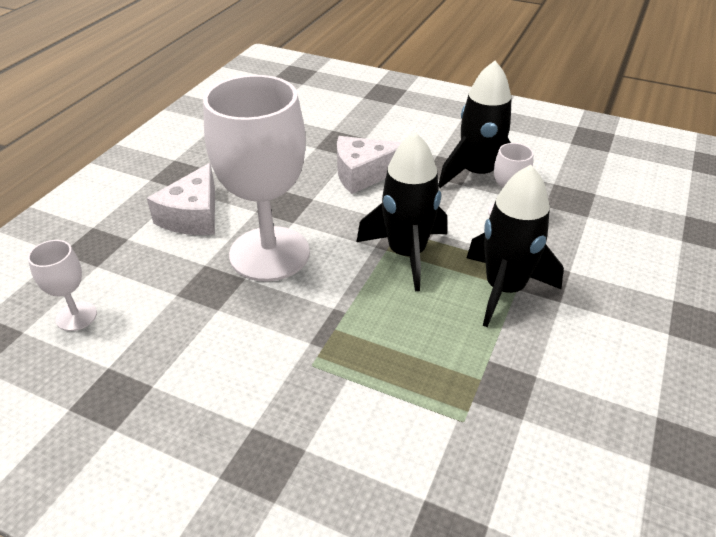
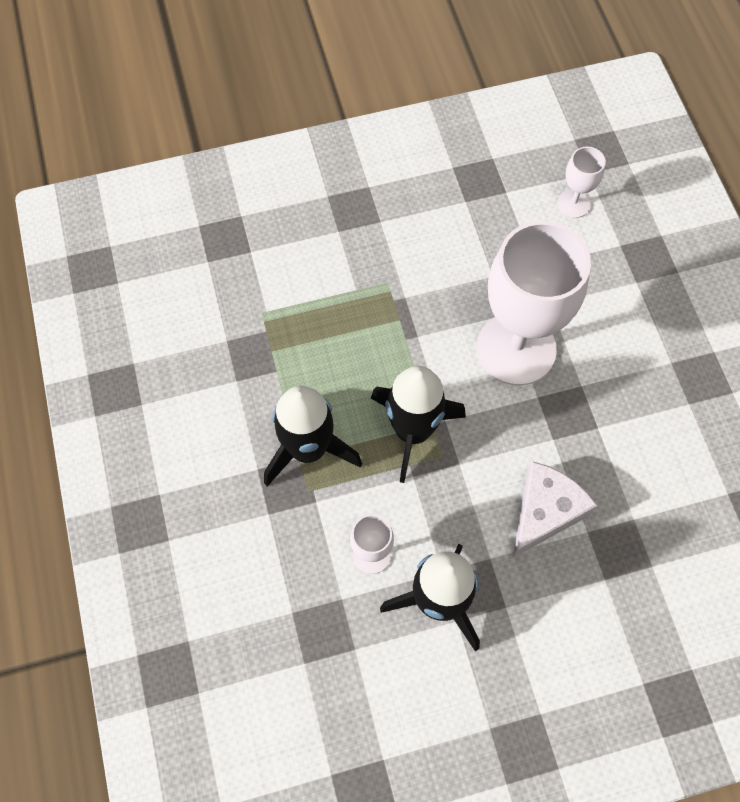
camera: 140 degrees right, 25 degrees up
white cheese [147,163,215,235] -> none

